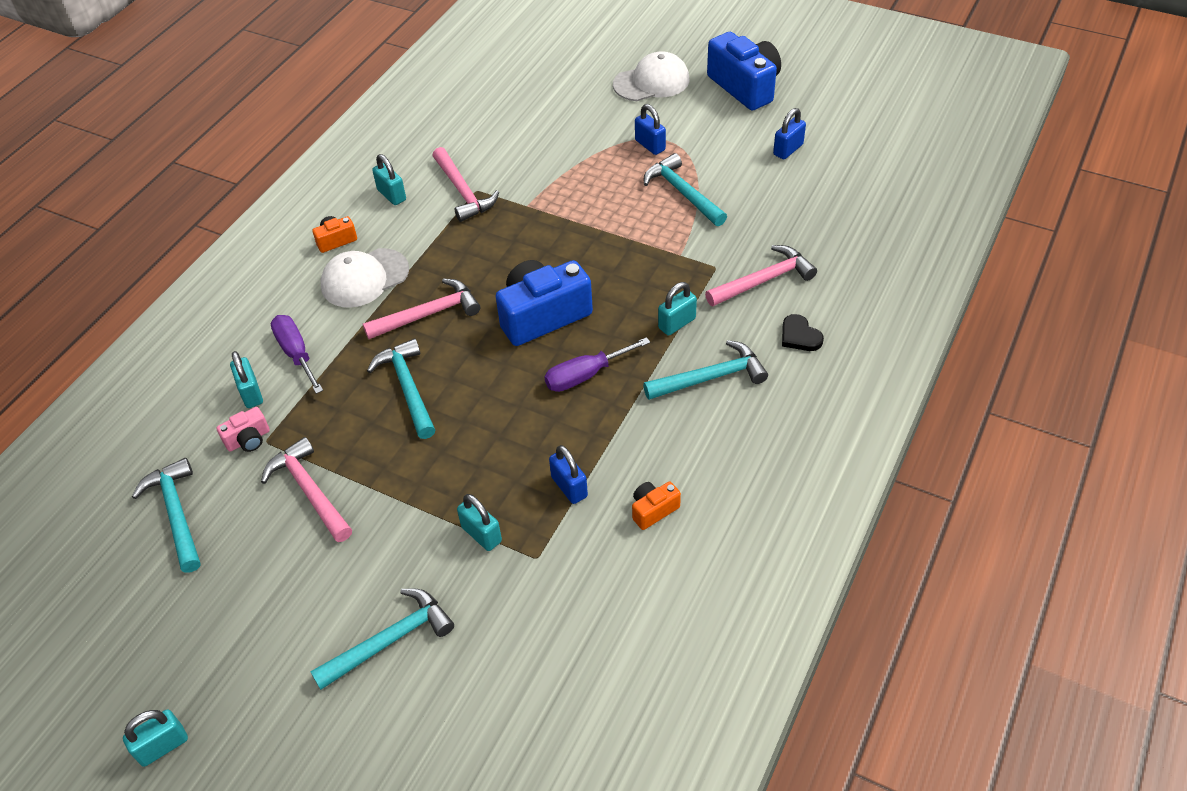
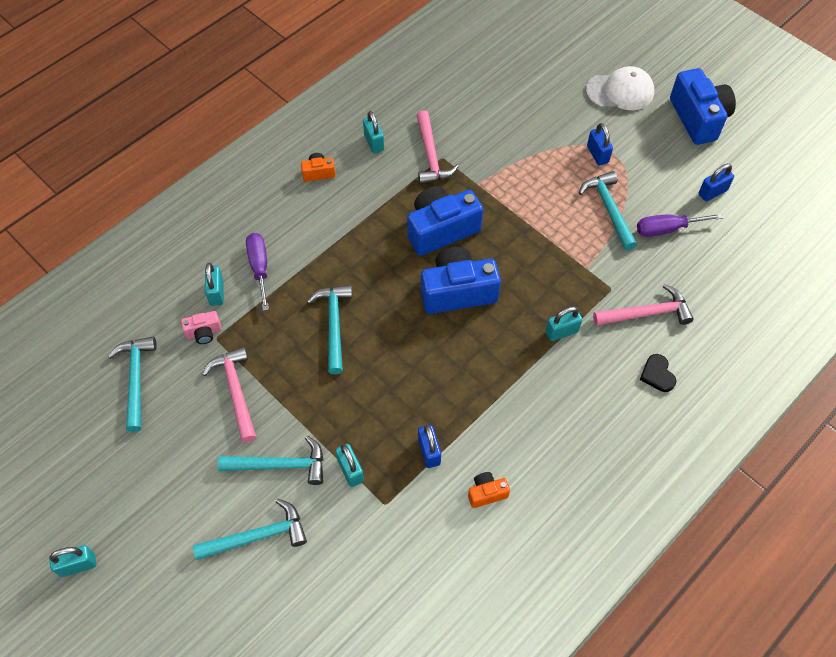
camera: 15 degrees right, 10 degrees up
white cap [321,248,409,308] -> none
pink hammer [363,278,480,339] -> none
purple screwdriver [544,337,650,392] -> purple screwdriver moved to [637,213,723,237]
turquoise hammer [643,340,768,400] -> turquoise hammer moved to [218,436,323,485]
none -> blue camera [407,186,483,256]

